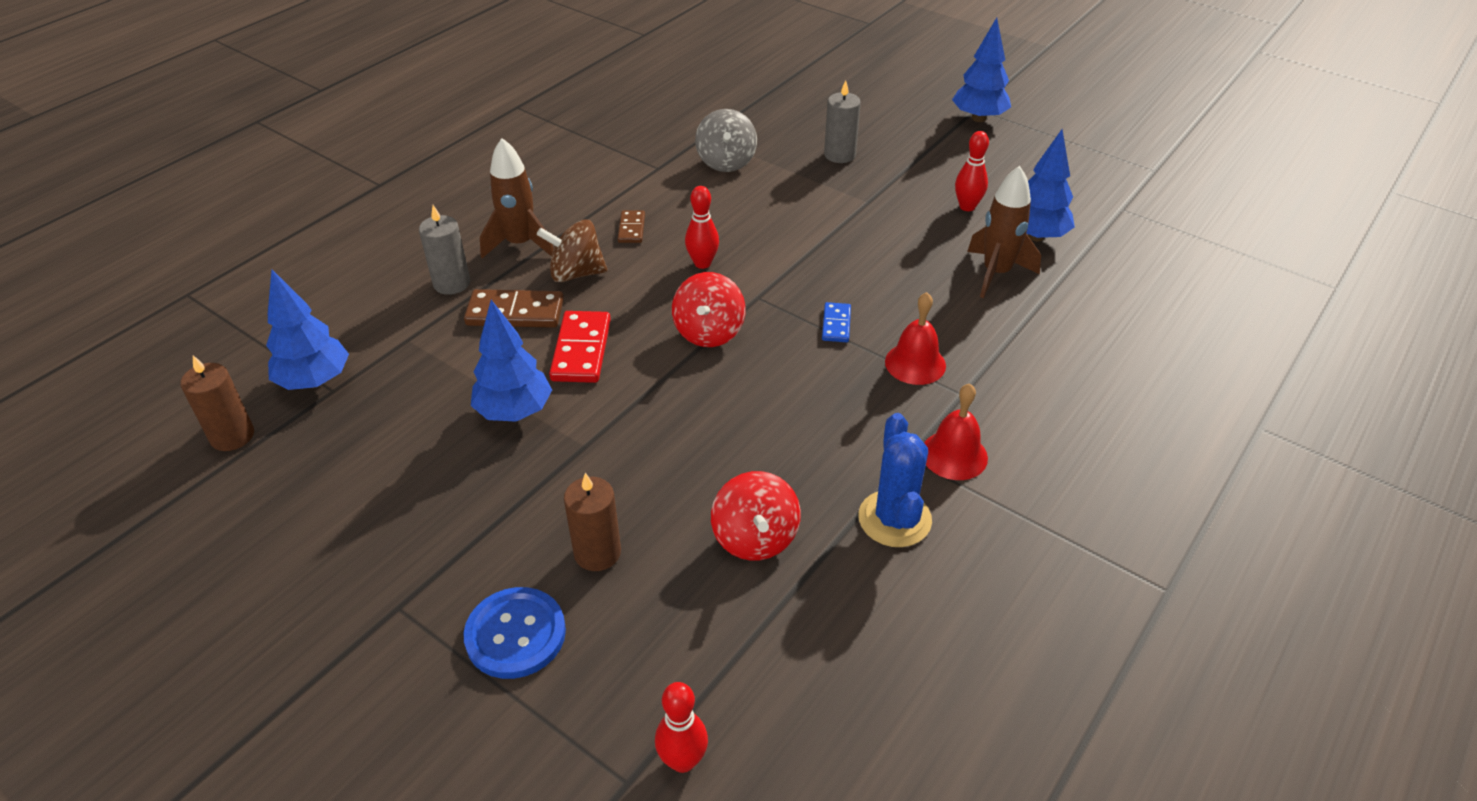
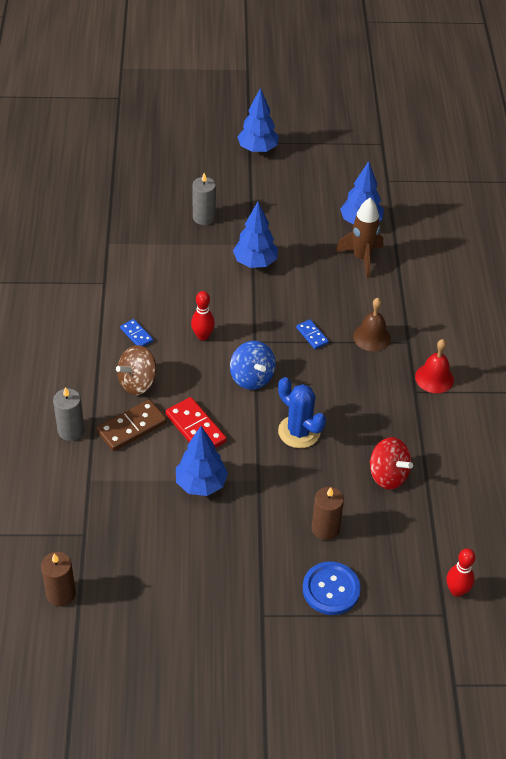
camera: 40 degrees left, 5 degrees up
blue tree [266,270,349,390] -> blue tree moved to [233,202,278,268]
brown rocket [480,138,554,258] -> none
brown domino [618,210,645,243] -> blue domino [120,319,153,347]
red spinning top [672,272,746,347] -> blue spinning top [230,341,276,390]
grey spinning top [695,109,757,172] -> none
blue cactus [858,413,932,547] -> blue cactus moved to [278,377,326,448]
red bell [885,292,946,385] -> brown bell [353,298,391,351]
red bowling pin [955,131,989,211] -> none

